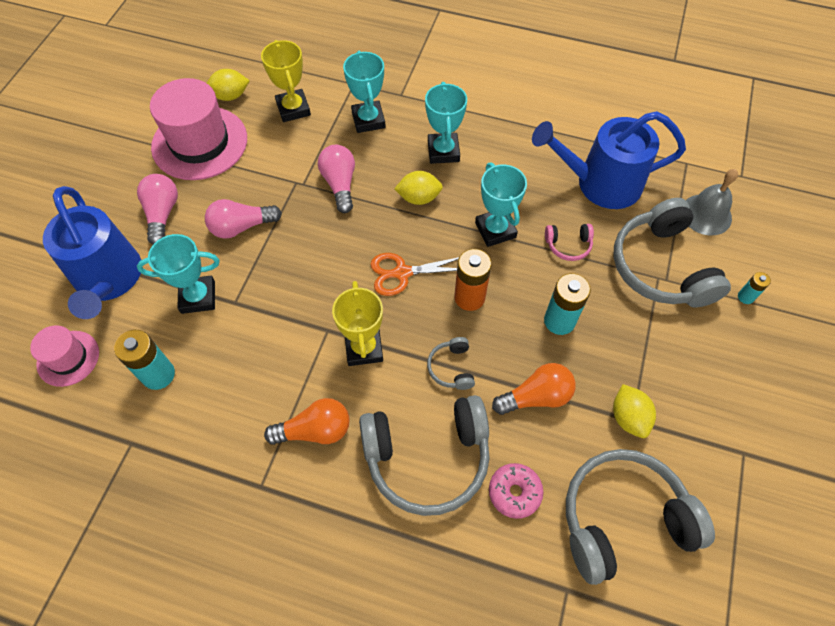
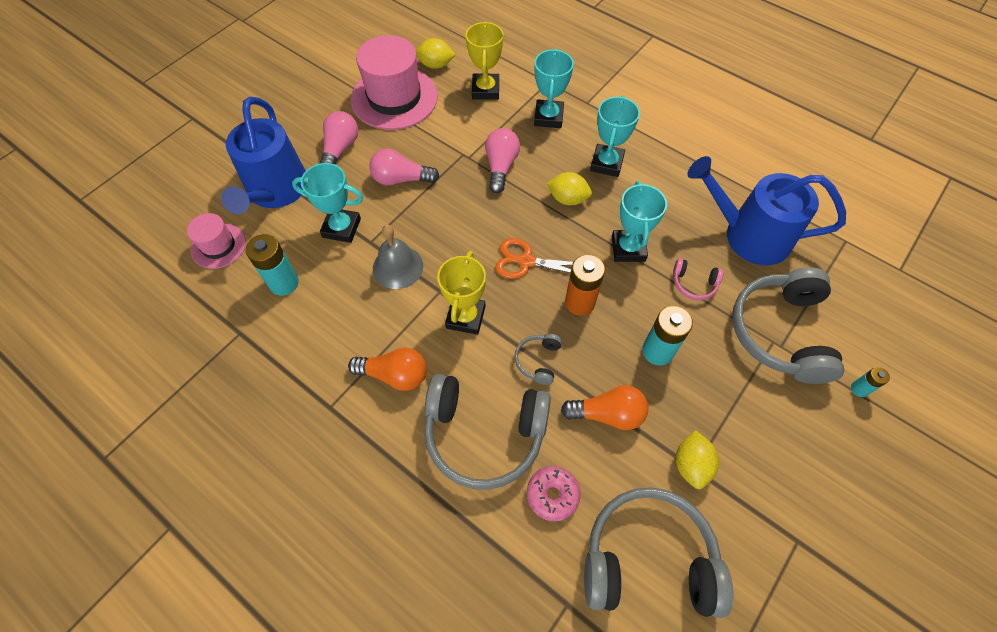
camera: 20 degrees right, 0 degrees up
grey bell [686,169,738,235] -> grey bell moved to [373,225,423,289]

